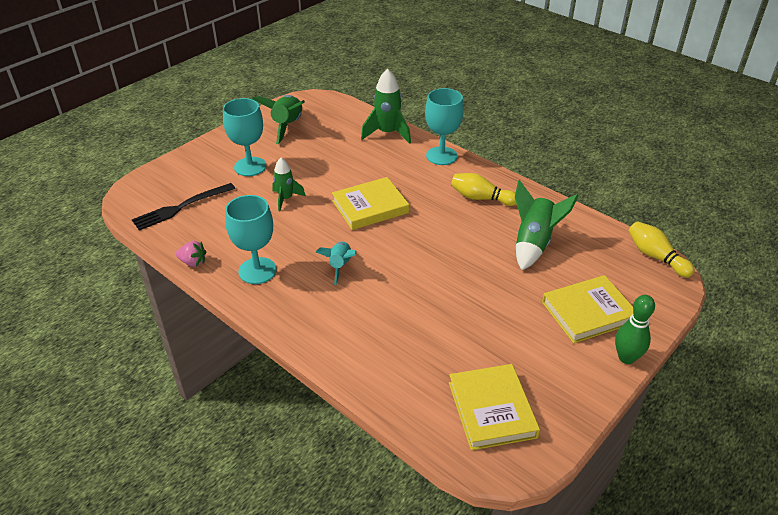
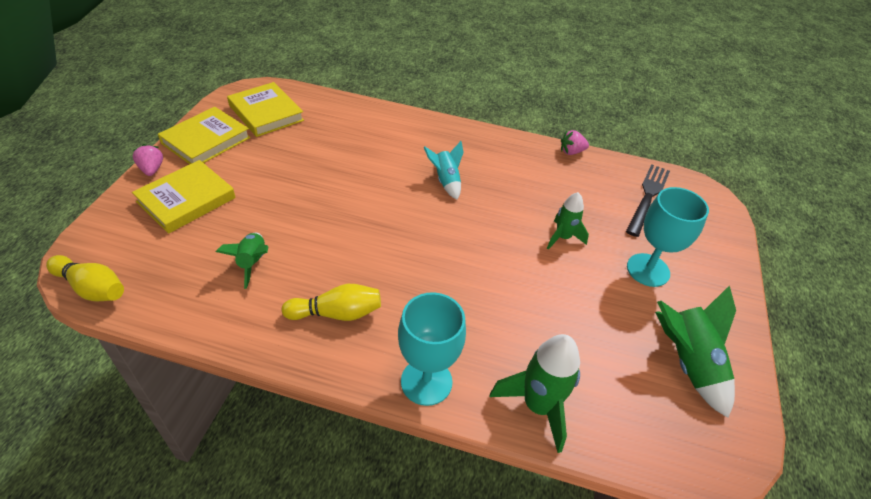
camera: 150 degrees right, 5 degrees up
turquoise goblet [225,195,277,284] -> none
yellow book [332,177,409,230] -> yellow book moved to [158,107,251,164]
green rocket [515,180,579,270] -> green rocket [216,233,268,289], size x0.63
green bowling pin [615,295,655,364] -> pink strawberry [133,144,163,176]

